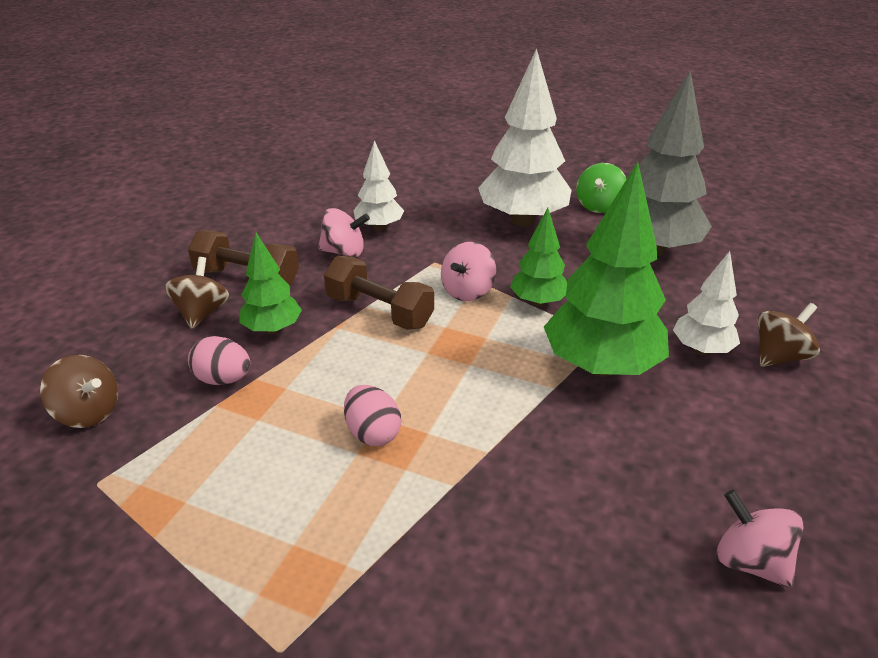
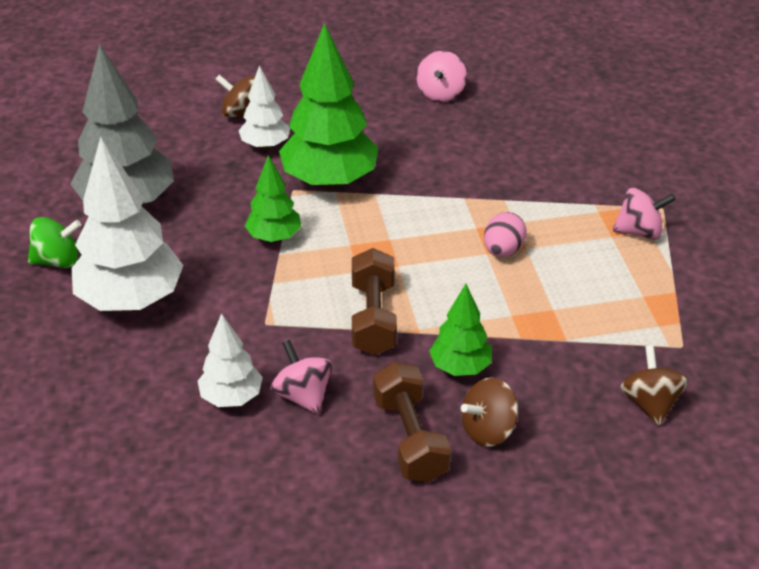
camera: 125 degrees left, 5 degrees up
pink egg [188,336,250,385] -> none
pink spinning top [441,242,496,301] -> pink spinning top moved to [613,188,676,239]

